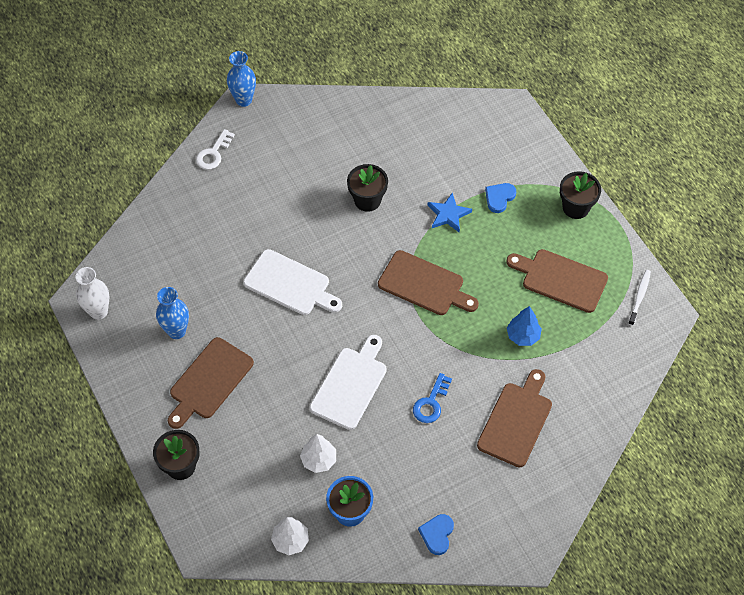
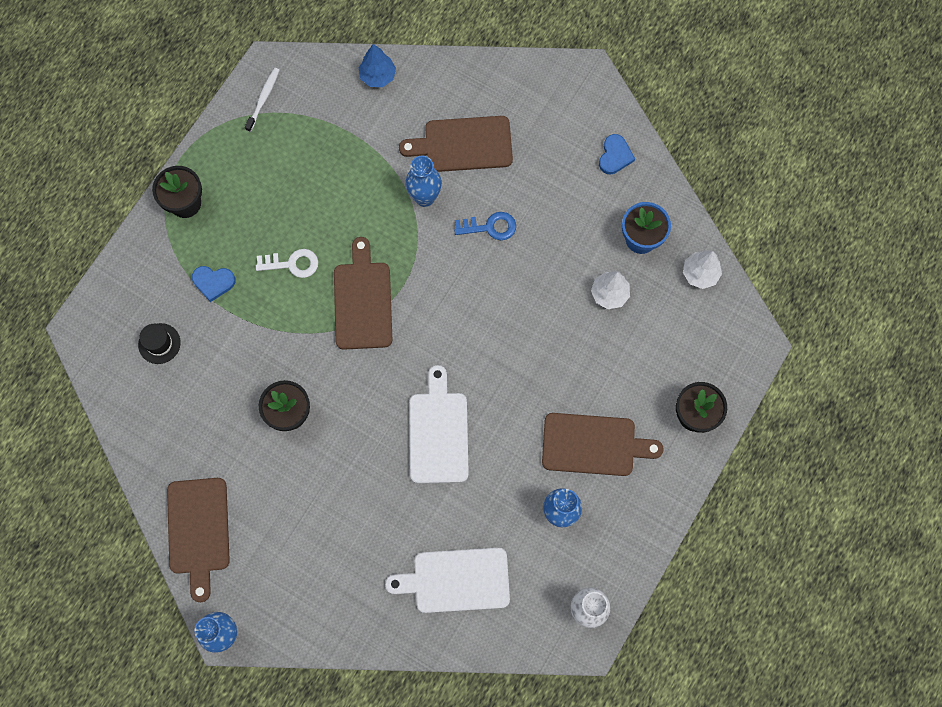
camera: 120 degrees left, 15 degrees up
white key [196,129,235,170] -> white key moved to [256,249,318,278]
white cutting board [310,335,387,430] -> white cutting board moved to [385,548,510,613]
blue heart [418,514,454,555] -> blue heart turned 60 degrees counterclockwise [599,134,635,174]
blue star [428,192,472,233] -> none
brown cutting board [506,249,608,313] -> brown cutting board moved to [167,478,230,602]
blue tree [507,306,542,346] -> blue tree moved to [359,44,396,87]
white toothbrush [628,270,651,326] -> white toothbrush turned 120 degrees clockwise [245,68,279,132]
none -> black hat [138,323,181,364]
none -> blue vase [405,156,442,207]

